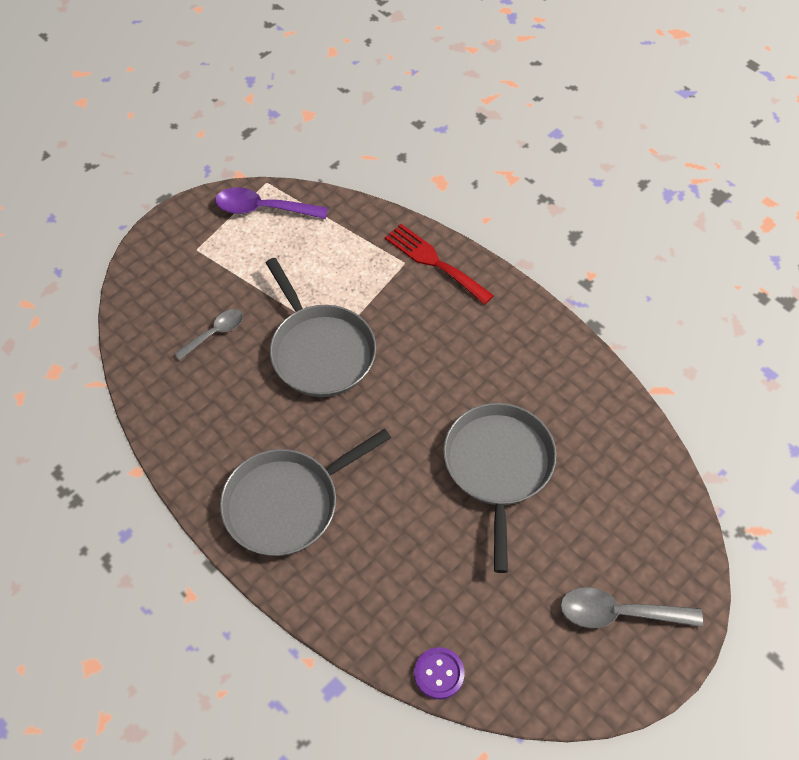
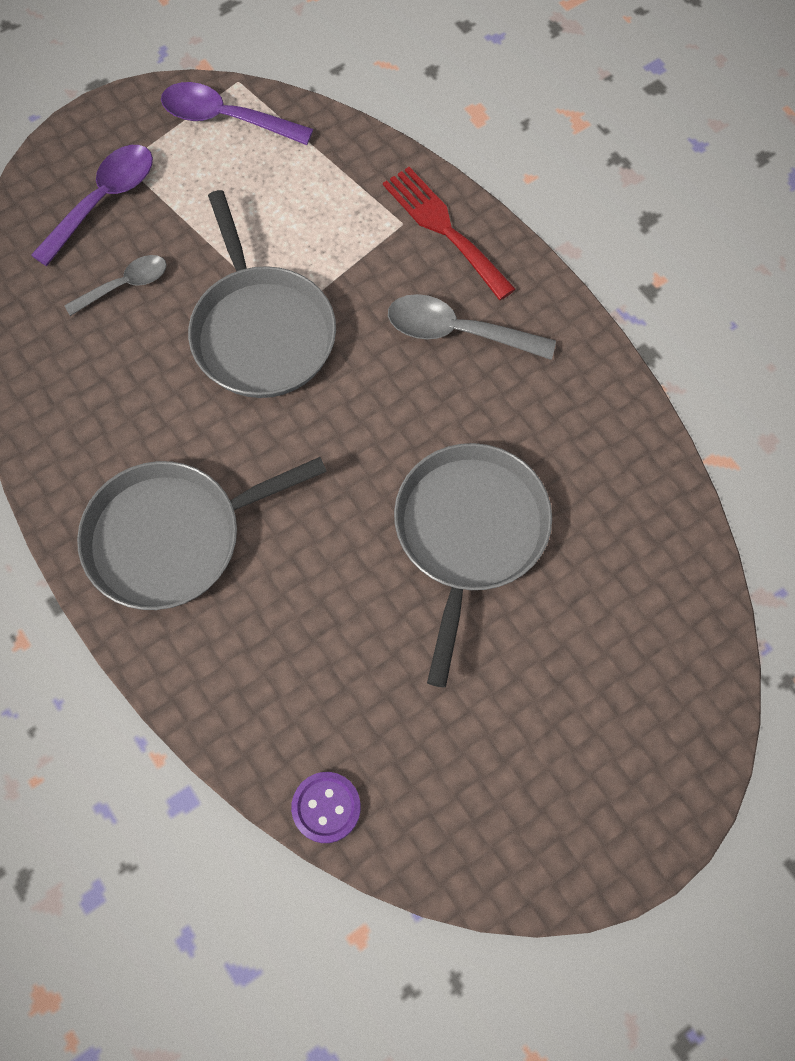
camera: 10 degrees right, 10 degrees up
grey spoon [560,587,703,628] -> grey spoon moved to [388,294,556,360]
none -> purple spoon [31,145,153,266]

